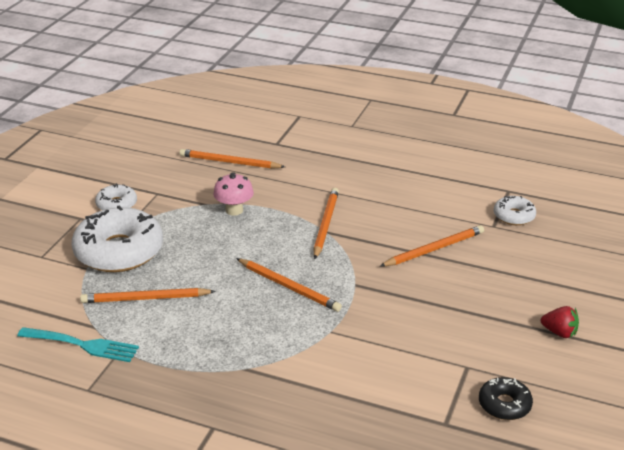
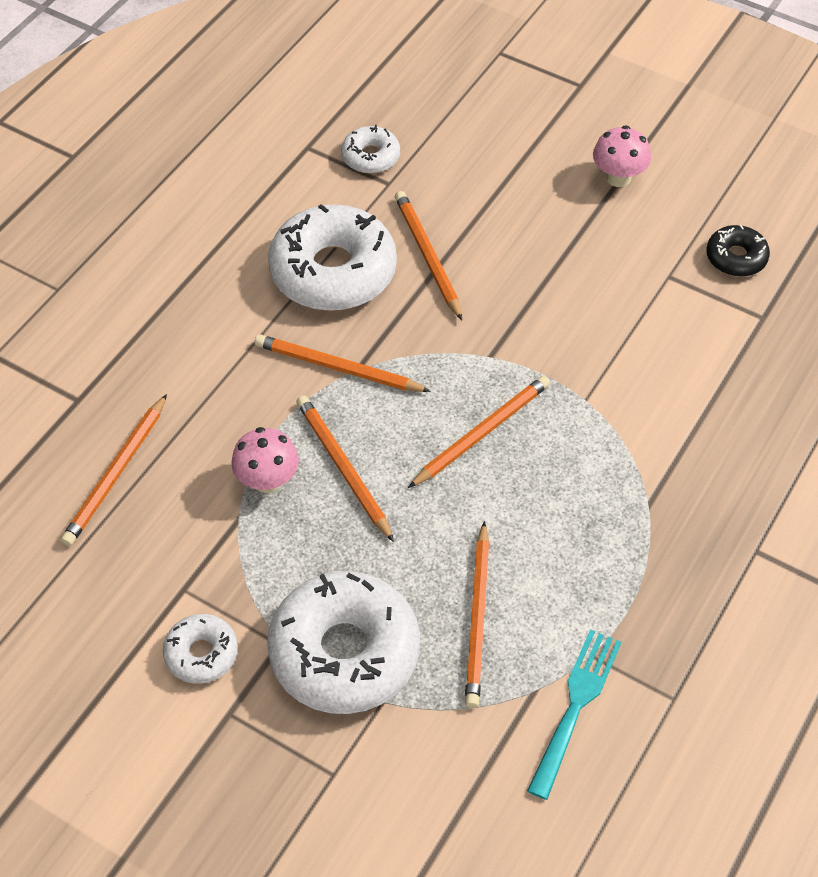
camera: 80 degrees left, 20 degrees up
red strawberry [541,306,579,338] -> pink mushroom [593,125,651,187]
none -> white donut [268,204,397,311]
none -> orange pencil [296,395,394,542]

